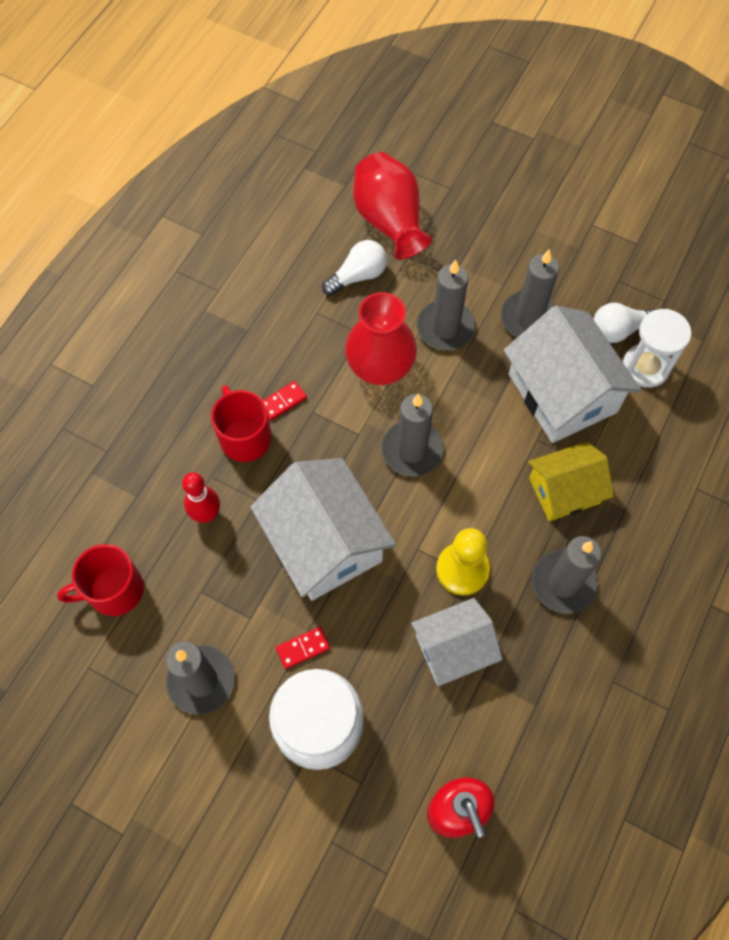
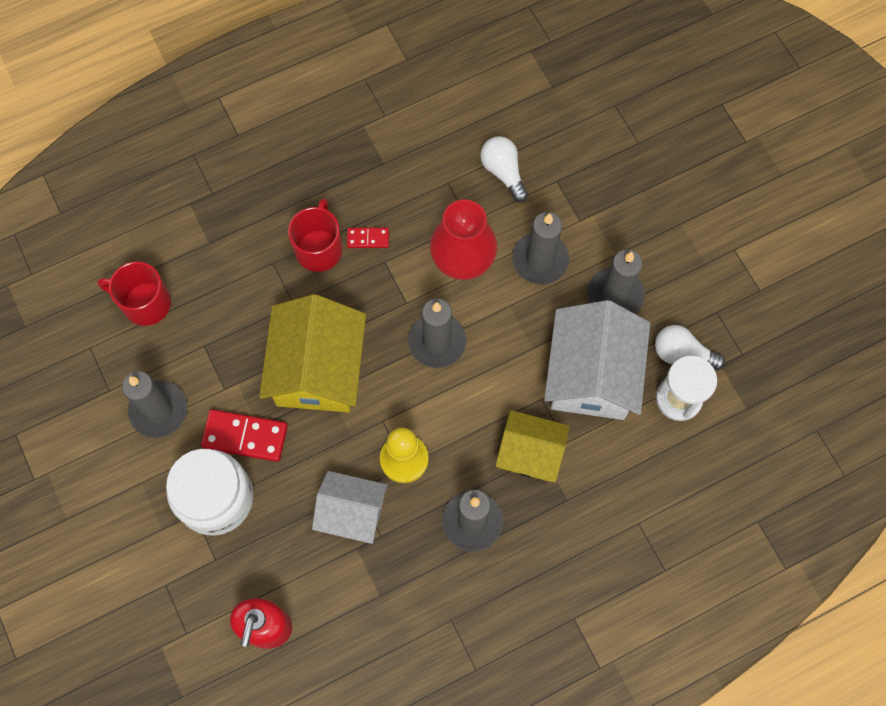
camera: 35 degrees right, 5 degrees up
red bowling pin [182,473,220,523] -> none
white house [251,458,396,601] -> yellow house [259,294,366,412]
red domino [276,627,330,669] -> red domino [201,409,288,462], size x1.83
white light bulb [322,240,387,295] -> white light bulb turned 120 degrees counterclockwise [480,136,528,202]
red vase [353,152,432,260] -> none

